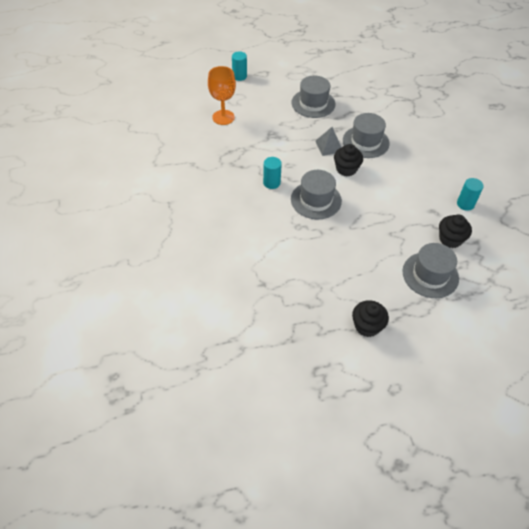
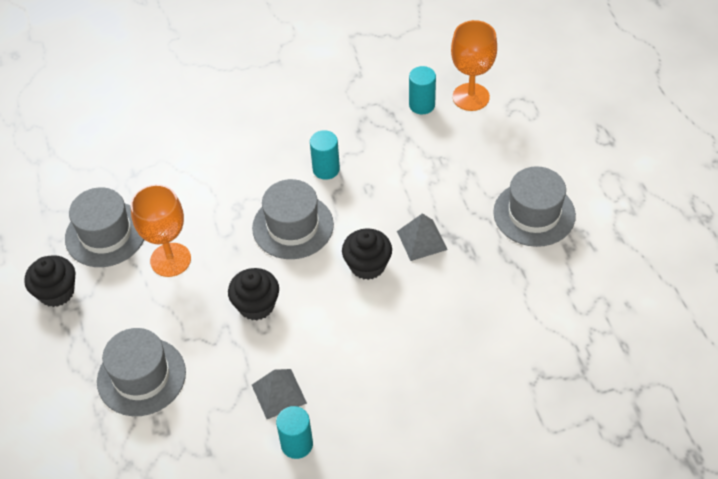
camera: 90 degrees right, 0 degrees up
turquoise cylinder [232,51,247,81] -> turquoise cylinder moved to [409,66,436,114]
grey hat [343,113,389,158] -> grey hat moved to [65,187,144,267]
black cupcake [439,214,472,248] -> black cupcake moved to [228,268,279,320]
none -> orange goblet [131,184,191,277]
none -> grey pyramid [252,369,307,419]

